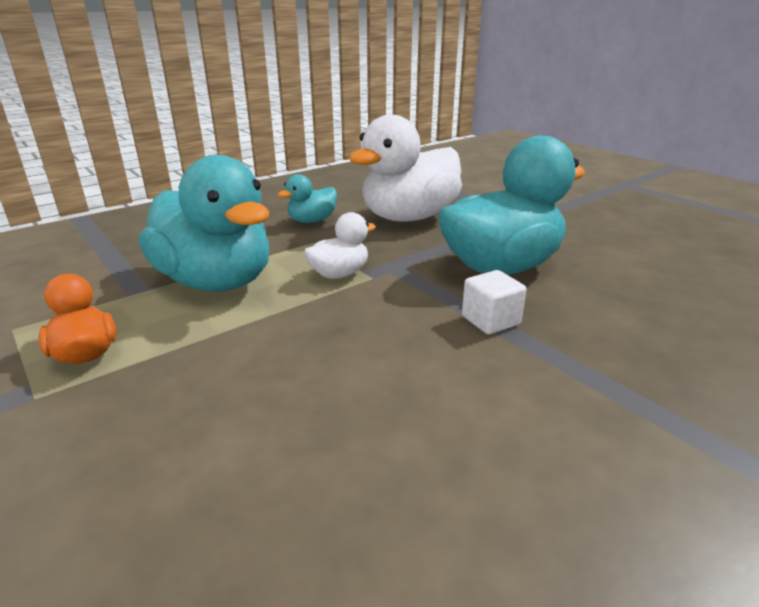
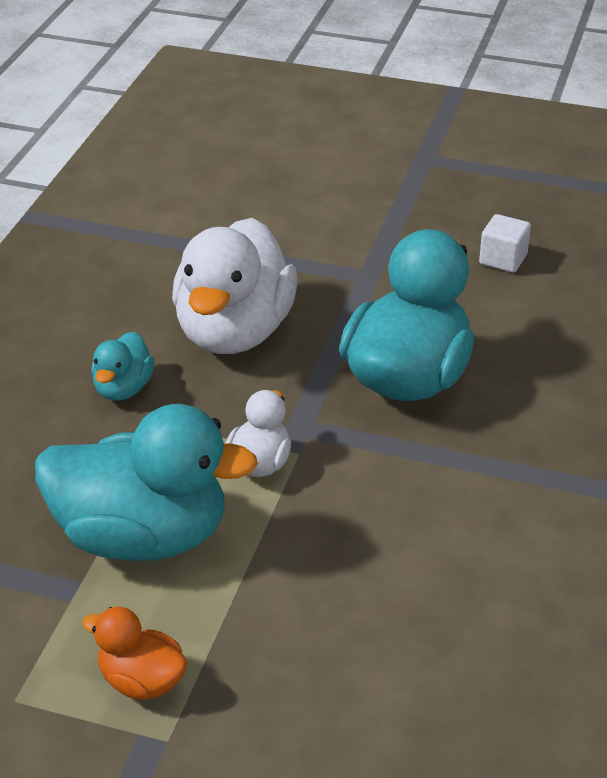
camera: 35 degrees left, 10 degrees up
white cube [462,270,526,334] -> white cube moved to [479,214,531,273]

